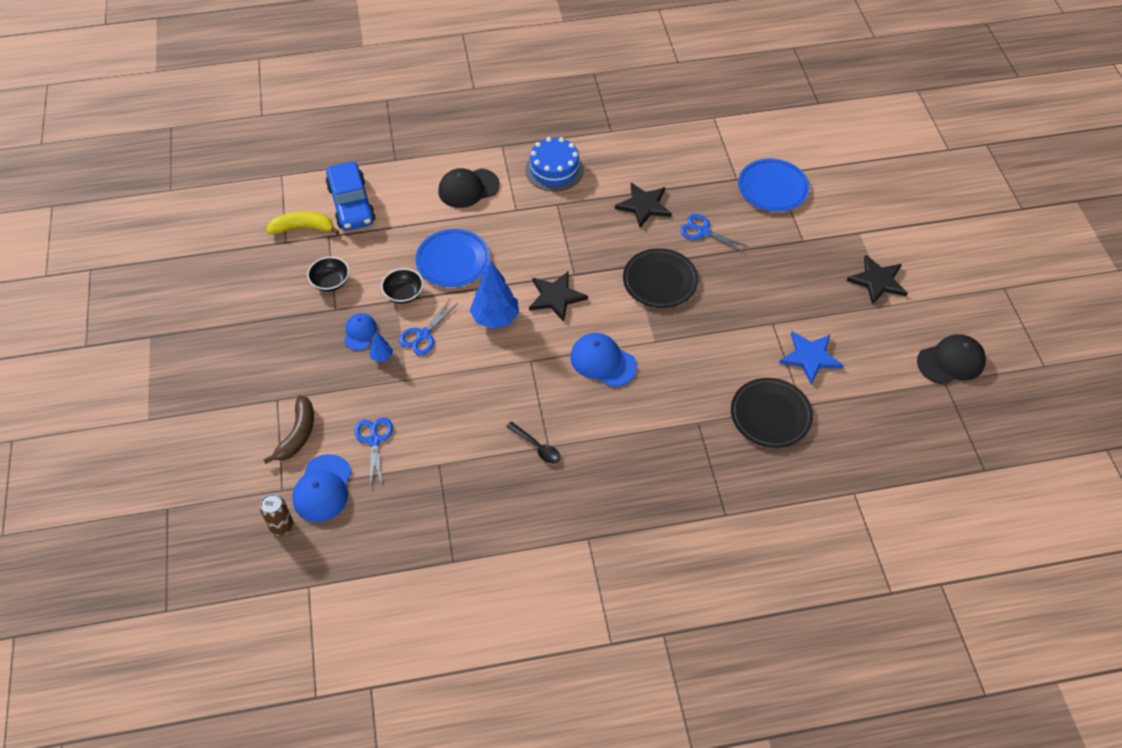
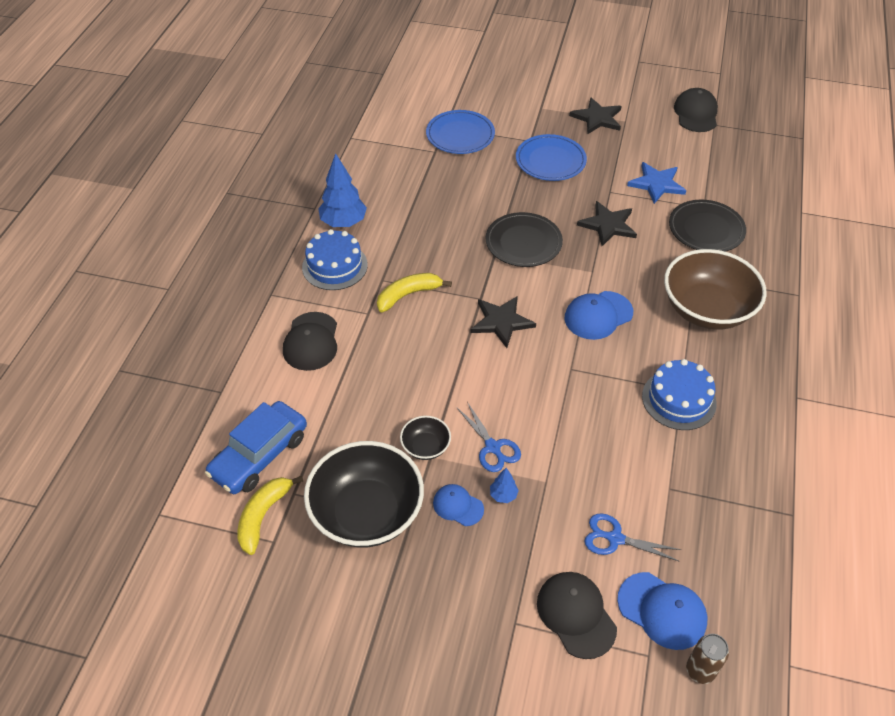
camera: 65 degrees left, 5 degrees down
brown banana [263,395,314,464] -> black cap [537,572,617,659]
black bowl [307,257,349,292] -> black bowl [304,441,424,548], size x2.18
blue car [326,161,376,231] -> blue car turned 120 degrees clockwise [205,401,307,494]
blue plate [416,229,490,287] -> blue plate moved to [516,134,587,181]
blue tree [470,262,519,329] -> blue tree moved to [318,153,367,227]
black spoon [506,421,560,464] -> blue cake [642,359,717,430]
black star [615,183,672,228] -> black star moved to [577,201,637,246]
blue scissors [680,214,749,253] -> none
none -> yellow banana [377,273,452,313]
none -> brown bowl [664,249,767,330]

